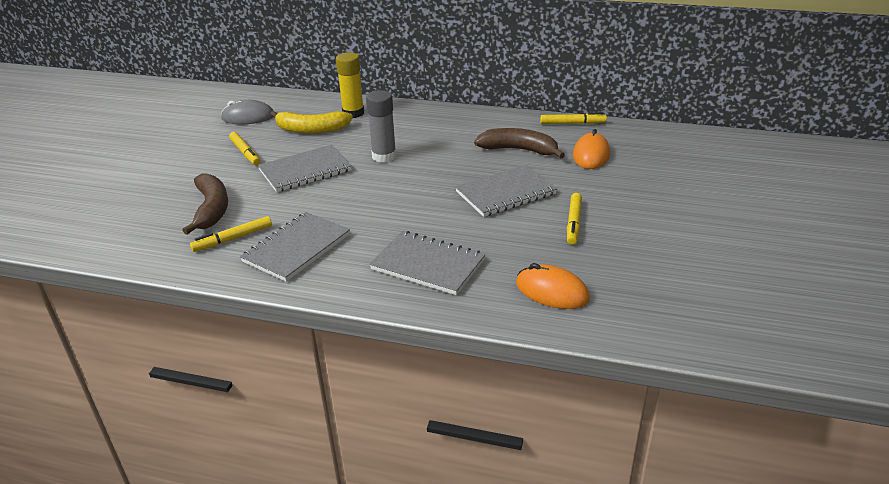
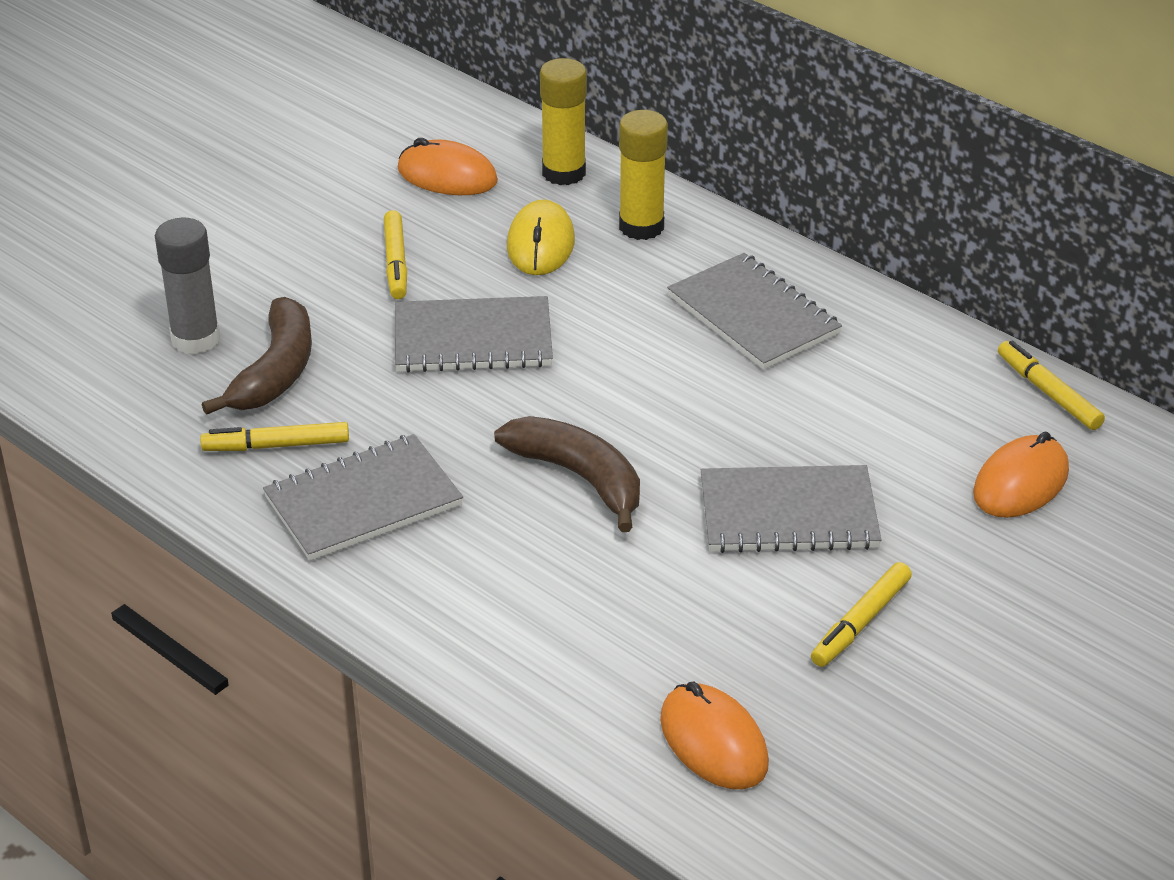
camera: 25 degrees right, 5 degrees up
grey mouse [221,100,273,124] -> orange mouse [398,138,498,195]
yellow banana [270,111,353,134] -> yellow mouse [507,199,575,275]
grey glue stick [366,90,396,163] -> grey glue stick moved to [155,218,220,354]
grey notebook [369,231,485,295] -> grey notebook moved to [667,253,842,370]
brown banana [474,128,565,158] -> brown banana moved to [494,416,640,532]
yellow marker [540,112,607,124] -> yellow marker turned 150 degrees counterclockwise [998,341,1105,430]
none -> yellow glue stick [540,58,587,185]

